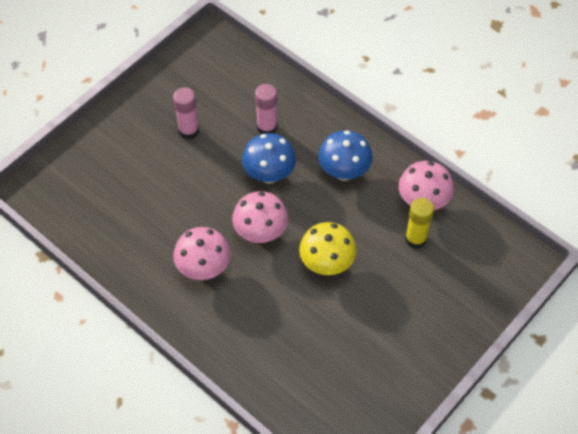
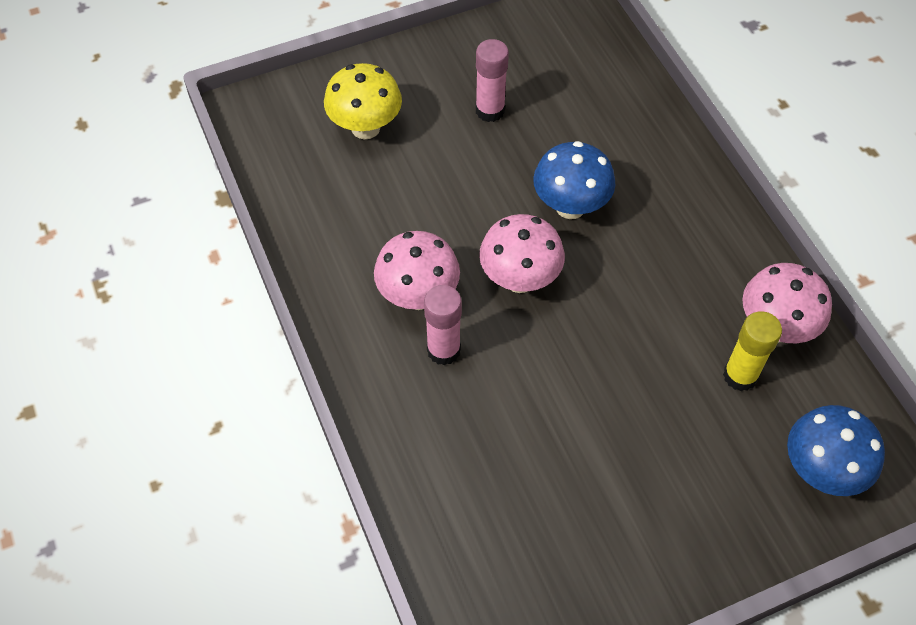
camera: 25 degrees right, 0 degrees up
pink glue stick [255,84,277,134] -> pink glue stick moved to [424,285,462,366]
yellow mushroom [299,222,356,275] -> yellow mushroom moved to [324,63,402,139]
blue mushroom [318,130,372,181] -> blue mushroom moved to [787,405,885,496]

